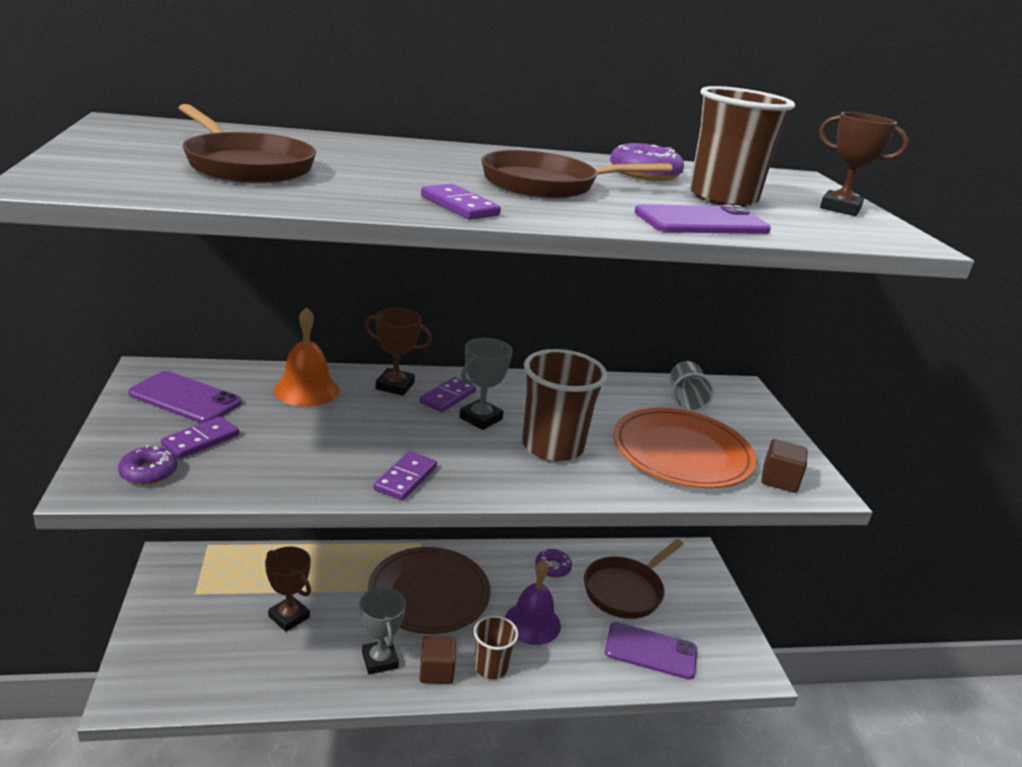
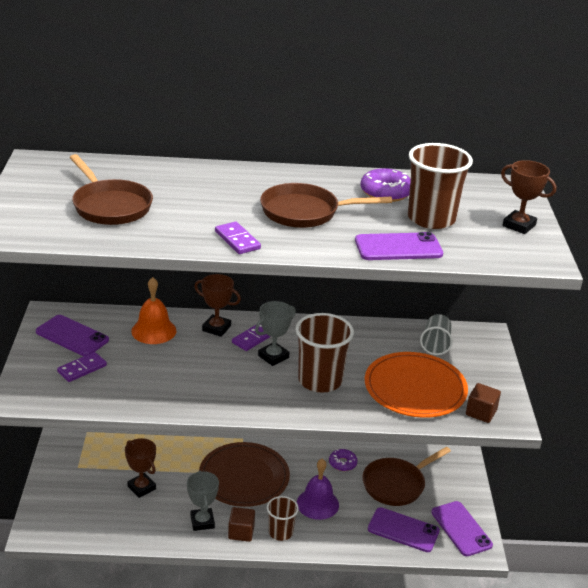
camera: 10 degrees right, 5 degrees up
purple donut [118,445,177,485] -> none
purple domino [373,451,437,500] -> none
none -> purple phone [431,501,493,556]

